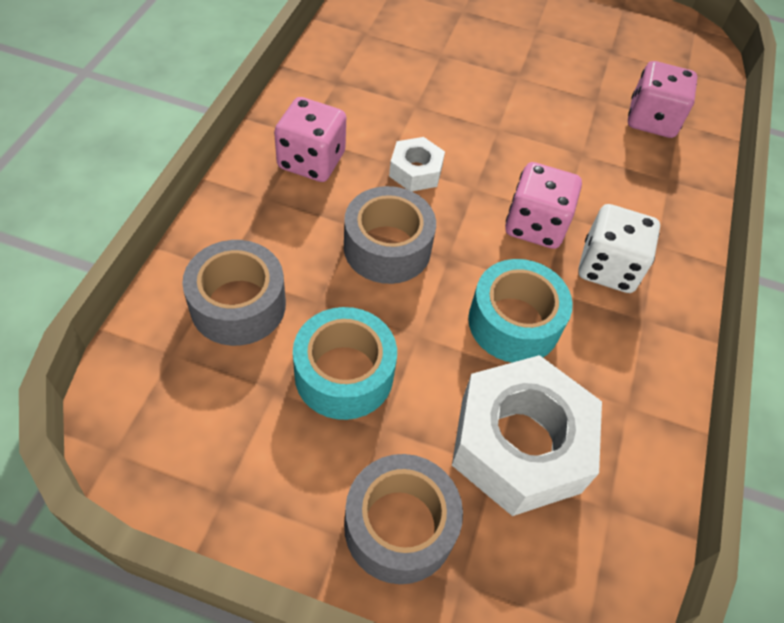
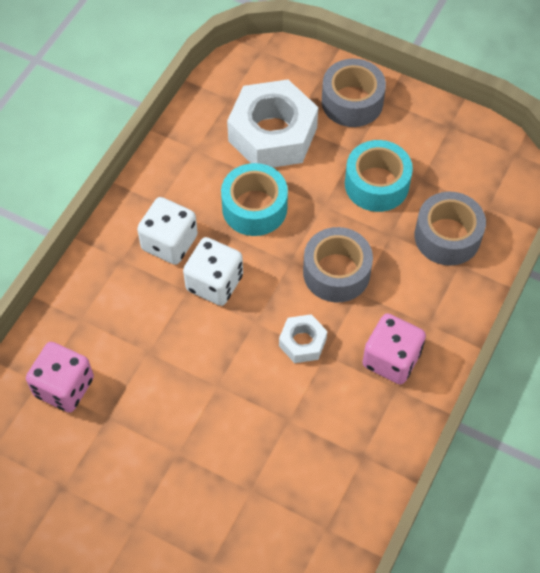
camera: 165 degrees left, 5 degrees up
pink dice [505,162,582,249] -> white dice [183,237,243,306]

